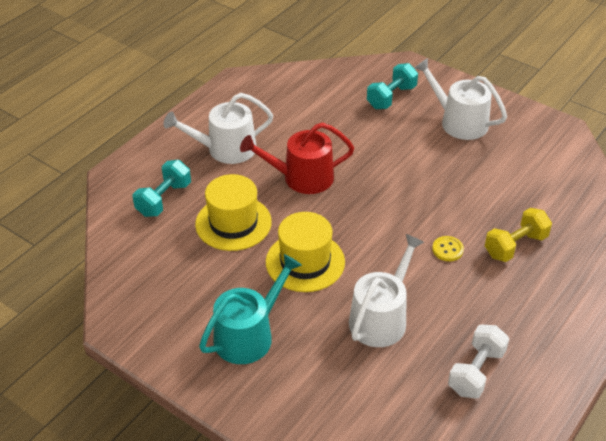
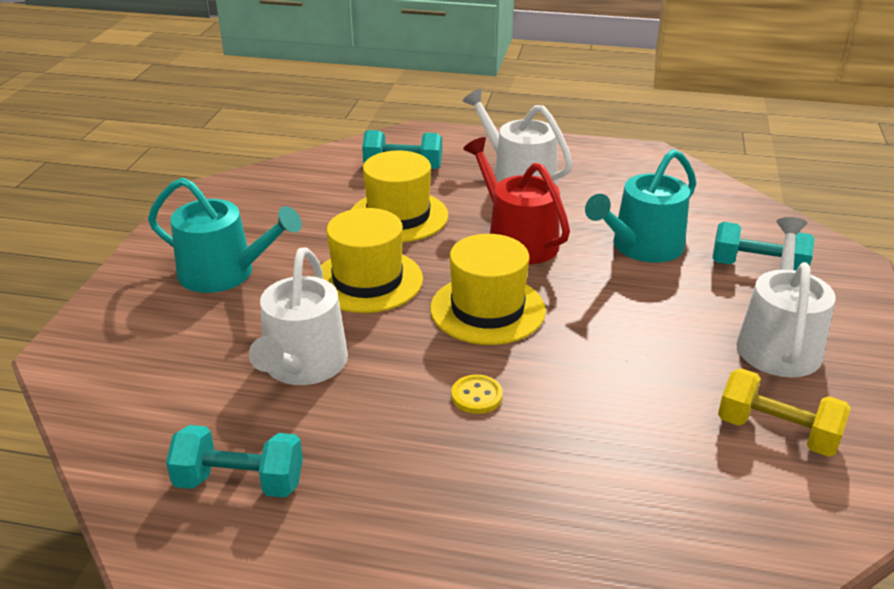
camera: 65 degrees right, 10 degrees down
white watering can [349,234,424,347] -> white watering can turned 90 degrees clockwise [249,247,348,385]
white dumbbell [448,325,509,399] -> turquoise dumbbell [166,425,303,498]
yellow dumbbell [485,208,552,262] -> yellow dumbbell moved to [718,368,851,457]
none -> yellow hat [430,234,546,345]
none -> turquoise watering can [585,149,696,263]

